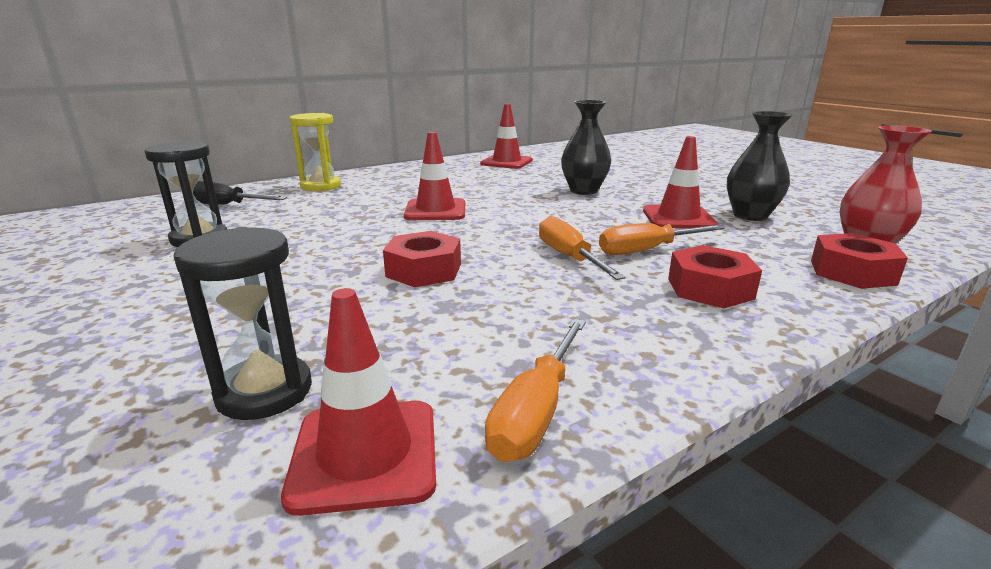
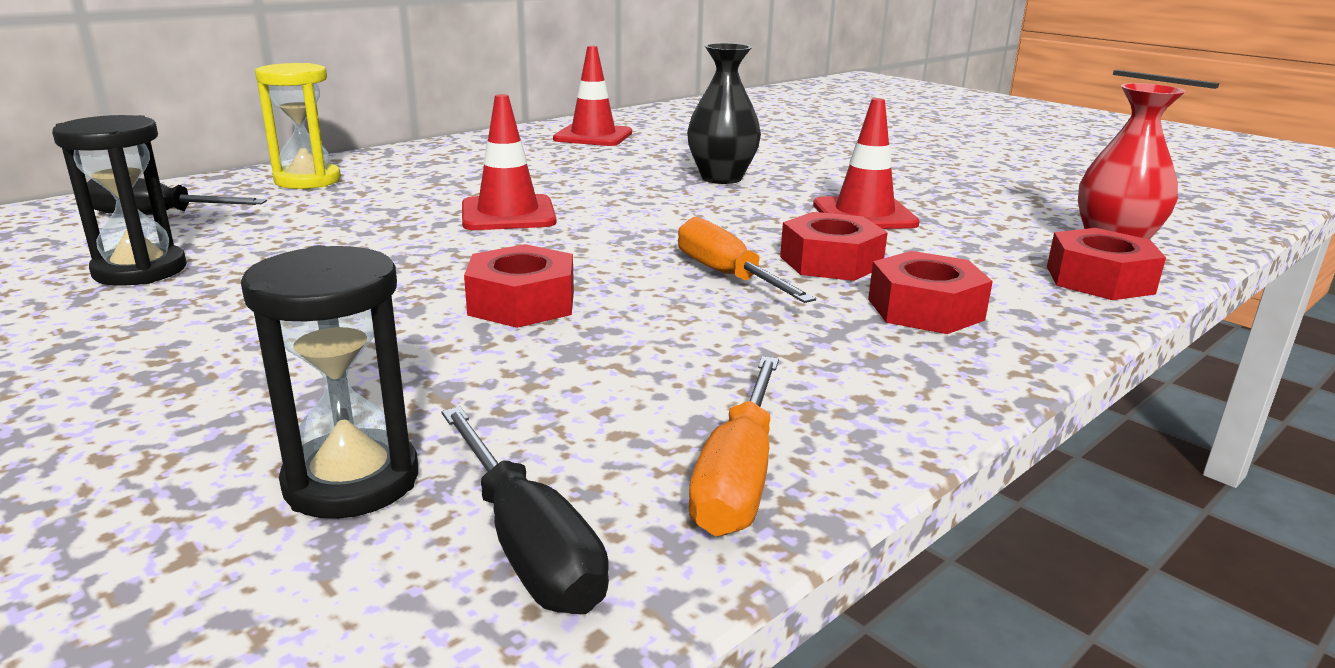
camera: 10 degrees left, 0 degrees up
red traffic cone [281,288,436,516] -> black screwdriver [441,407,609,614]
orange screwdriver [599,223,725,255] -> red nut [780,212,888,281]
black vase [727,111,793,221] -> none

